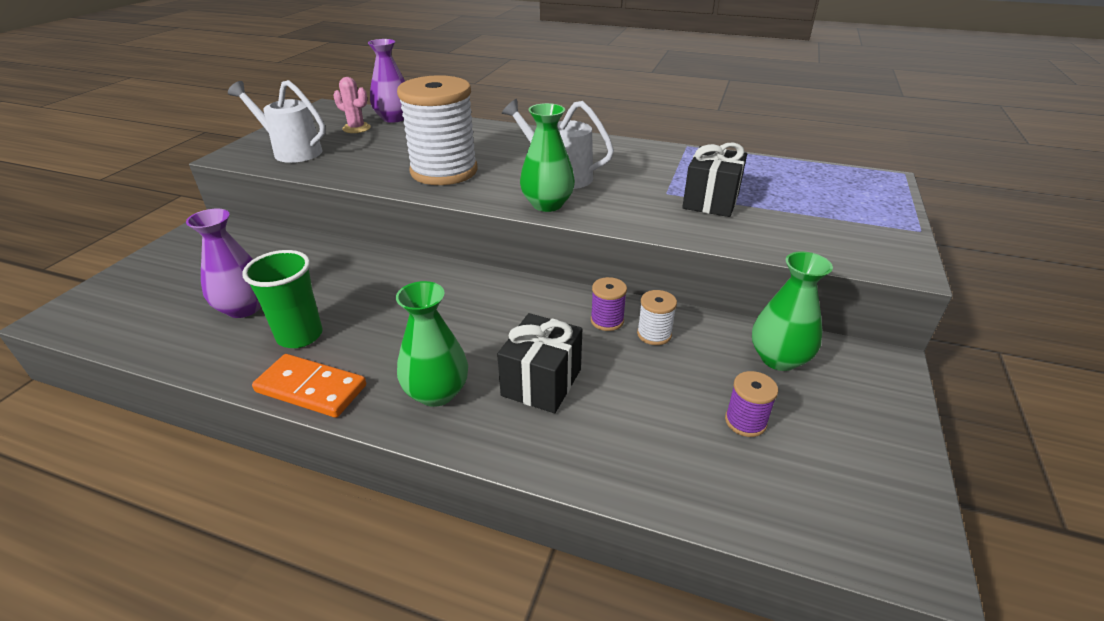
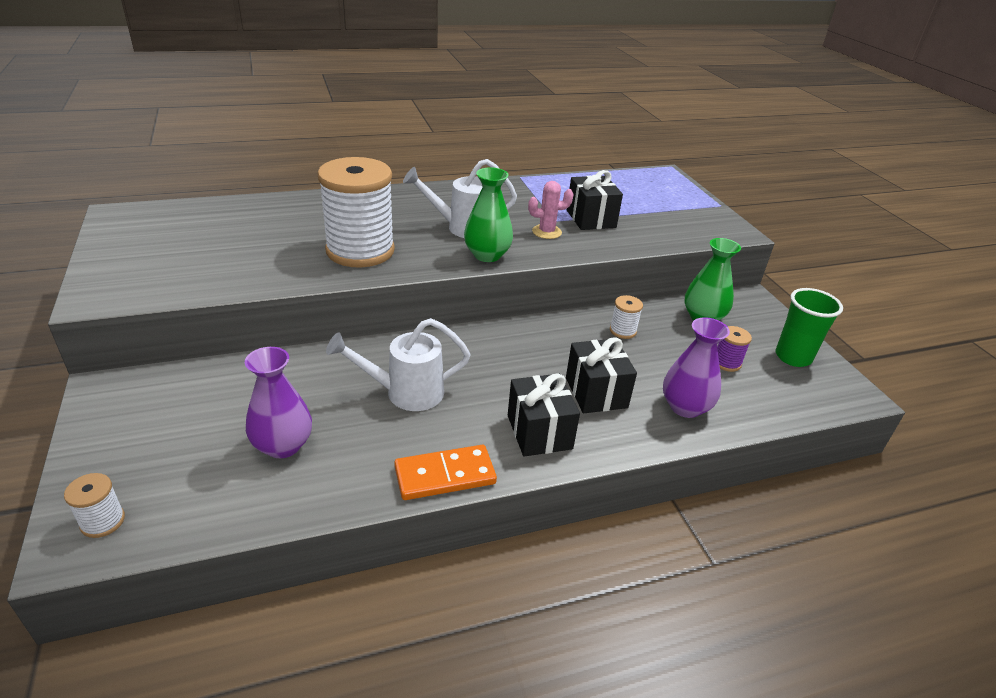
camera: 40 degrees left, 0 degrees up
white watering can [228,80,325,163] -> white watering can moved to [326,318,471,411]
green cup [242,250,322,348] -> green cup moved to [775,288,843,367]
pink cactus [333,77,371,133] -> pink cactus moved to [528,181,574,239]
purple vase [368,39,405,123] -> purple vase moved to [663,317,730,418]
green vase [396,281,468,407] -> black gift [508,374,580,457]
purple spool [591,277,627,331] -> none
none -> white spool [64,473,125,538]

